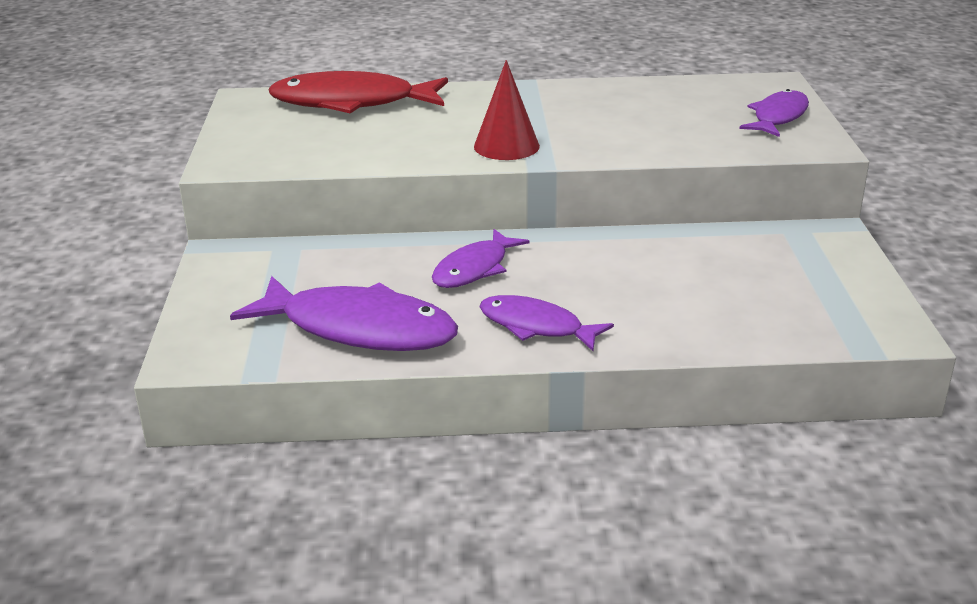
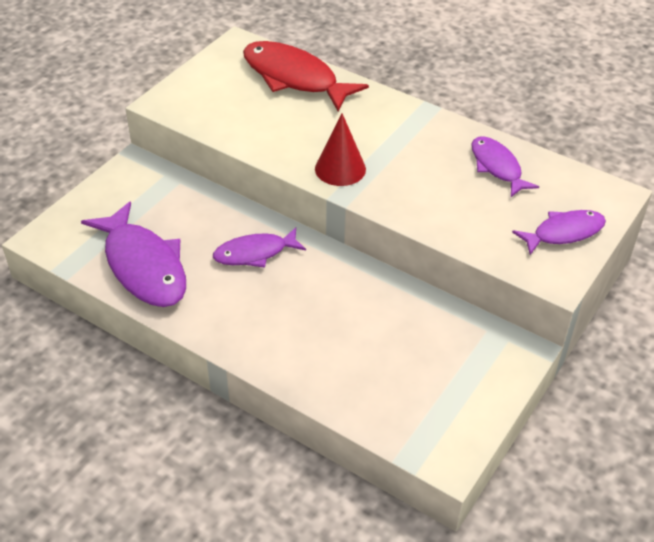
camera: 35 degrees right, 15 degrees up
purple fish [479,295,614,351] -> purple fish moved to [471,136,539,197]

